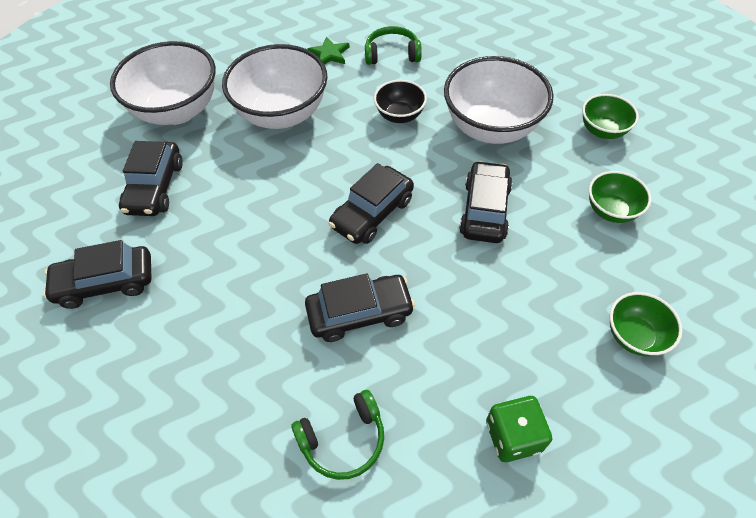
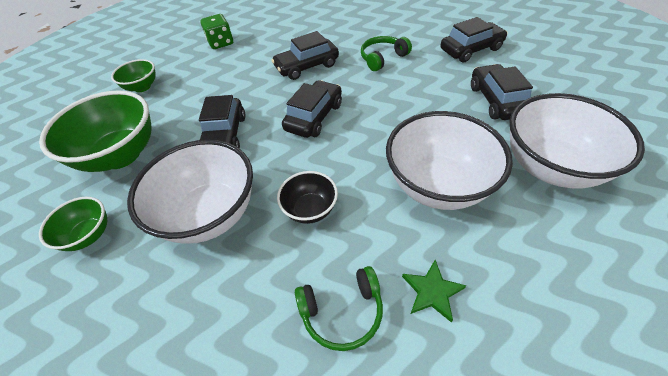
camera: 170 degrees right, 5 degrees down
green headphones [292,390,384,480] -> green headphones moved to [361,36,412,71]
green bowl [589,171,651,223] -> green bowl [39,90,152,172], size x1.93

